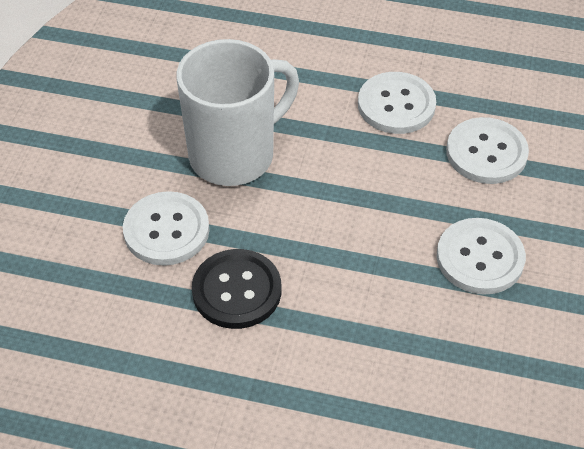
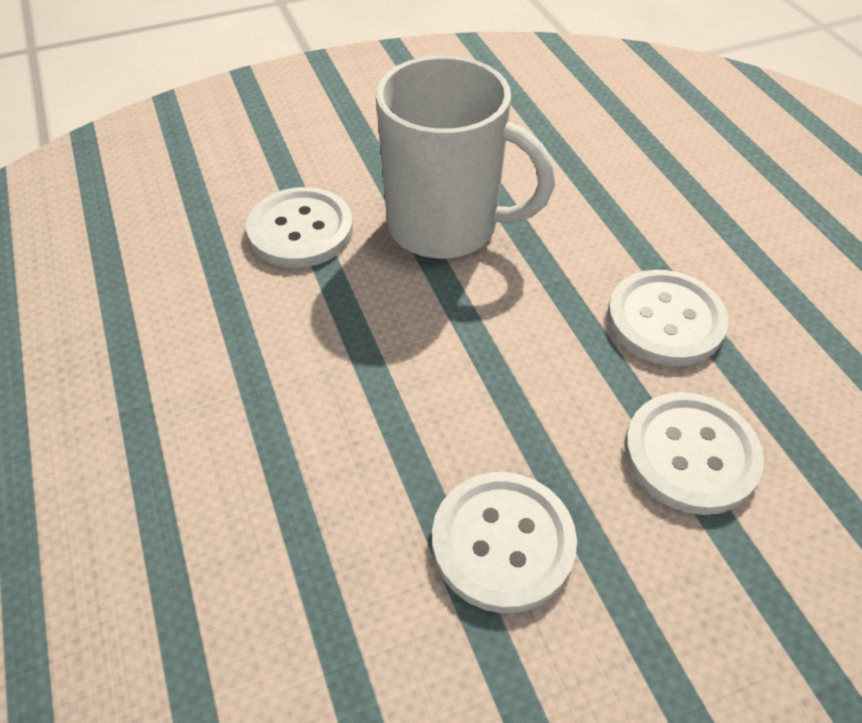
camera: 55 degrees right, 0 degrees up
black button [192,249,281,329] -> none

